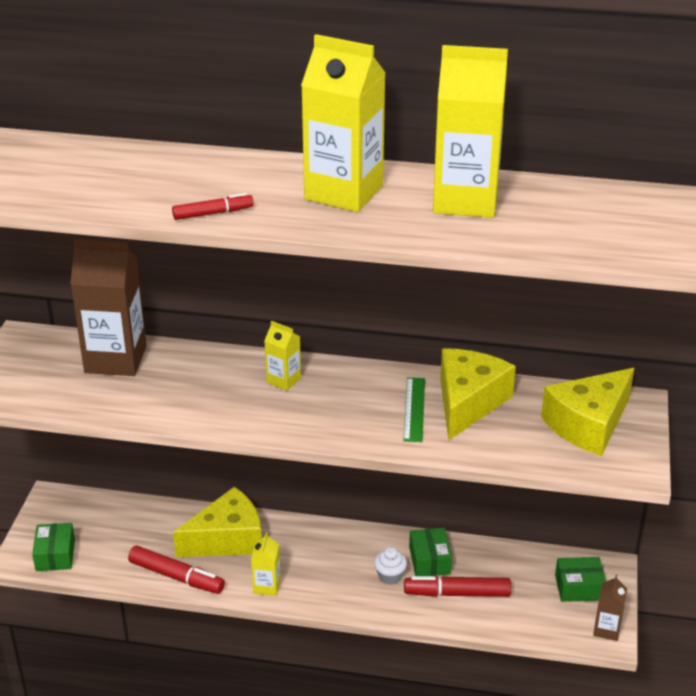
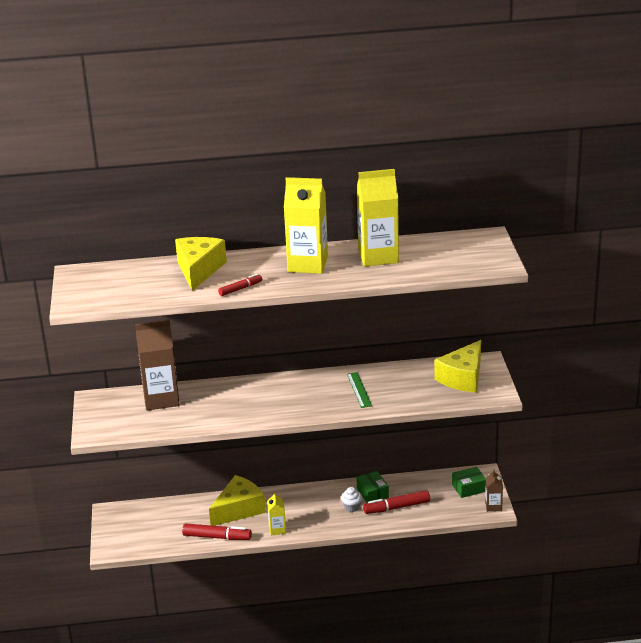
camera: 15 degrees left, 5 degrees down
green box [32,523,75,571] -> none
yellow carton [264,321,301,391] -> none
yellow cheese [440,348,516,440] -> yellow cheese moved to [175,237,227,291]

